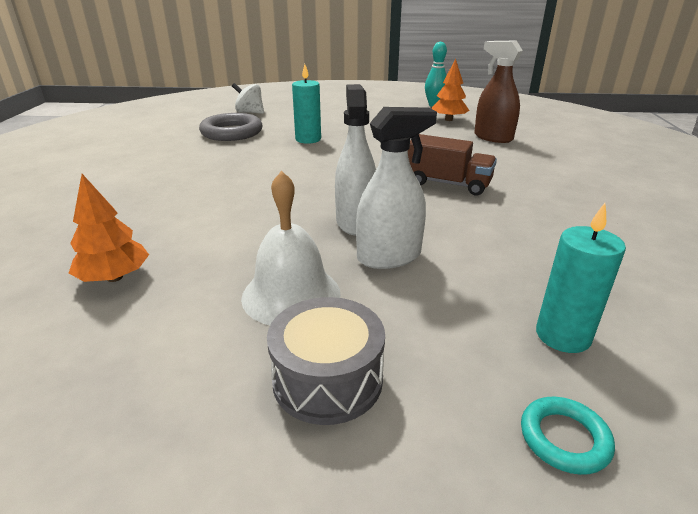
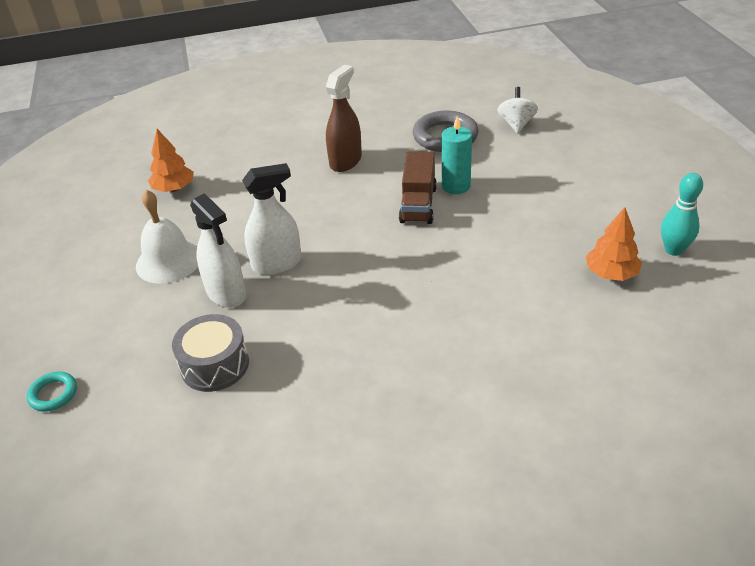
camera: 75 degrees right, 10 degrees up
grey drum [267,297,385,425] -> grey drum moved to [172,314,249,392]
brown truck [408,134,497,195] -> brown truck moved to [399,151,437,224]
brown spray bottle [474,40,523,143] -> brown spray bottle moved to [326,65,362,172]
turquoise candle [536,203,626,353] -> none

